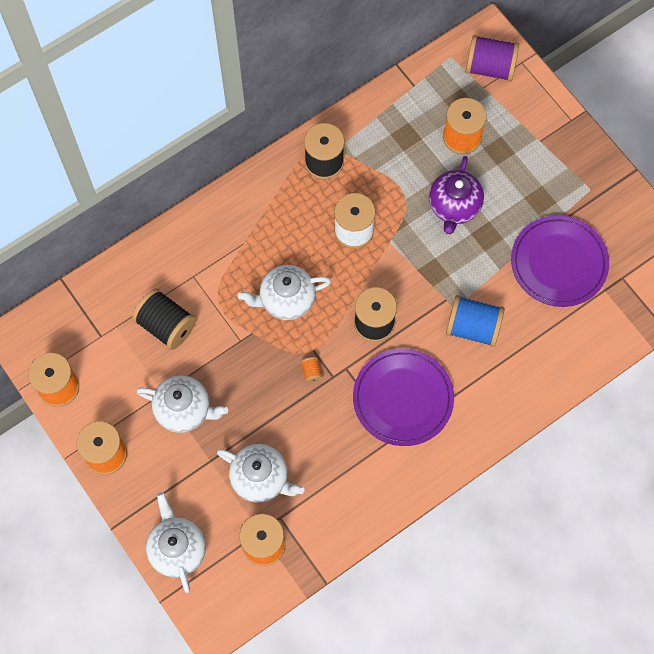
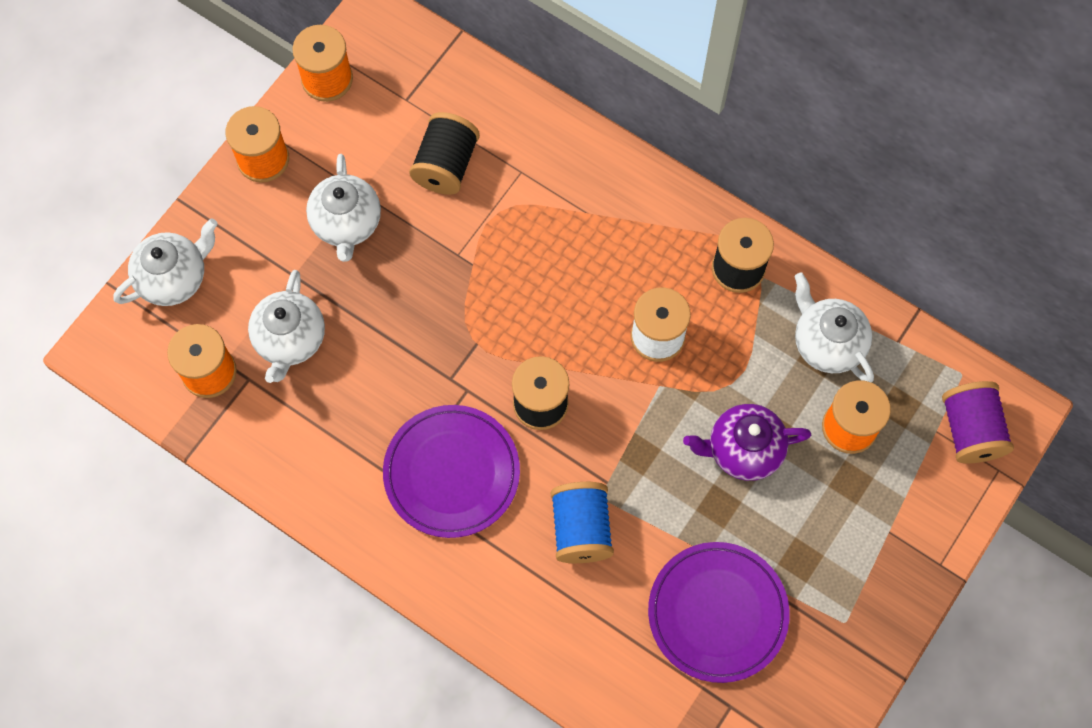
camera: 70 degrees right, 0 degrees up
white teapot [238,265,331,320] -> white teapot moved to [794,273,874,382]
orange spool [301,357,323,383] -> none

